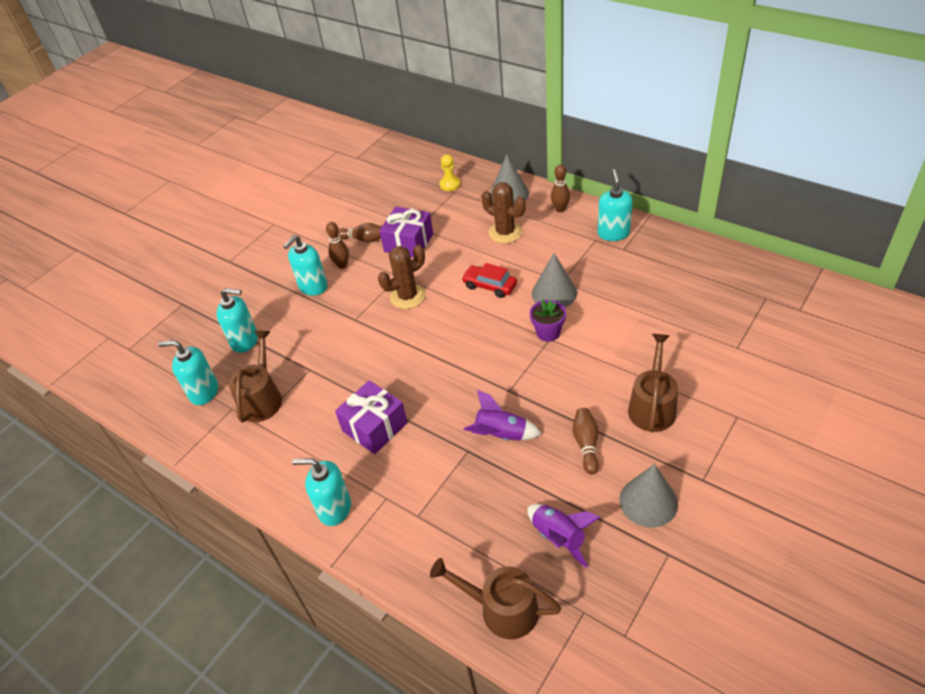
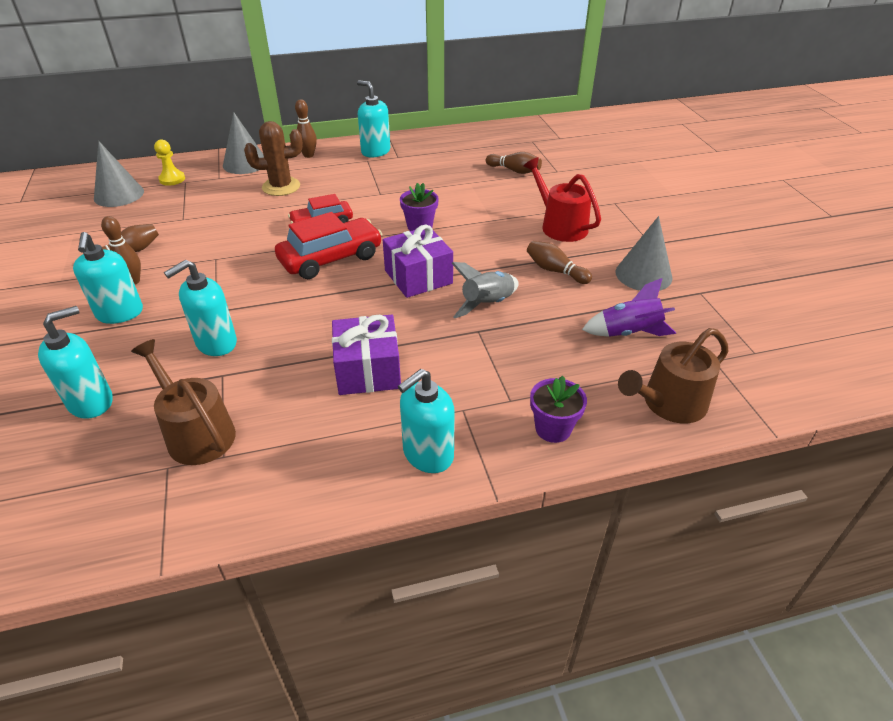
camera: 55 degrees left, 5 degrees down
turquoise soap dispenser [158,340,218,405] -> turquoise soap dispenser moved to [164,260,237,356]
brown cactus [378,245,426,309] -> none
purple gift [379,206,433,258] -> purple gift moved to [383,224,453,298]
purple rocket [464,390,541,441] -> grey rocket [452,262,519,318]
grey cone [532,253,577,307] -> grey cone moved to [94,141,144,207]
brown watering can [628,334,678,432] -> red watering can [523,157,601,242]
none -> red car [275,212,383,279]
none -> brown bowling pin [486,152,542,174]
none -> purple flower pot [530,376,587,443]

